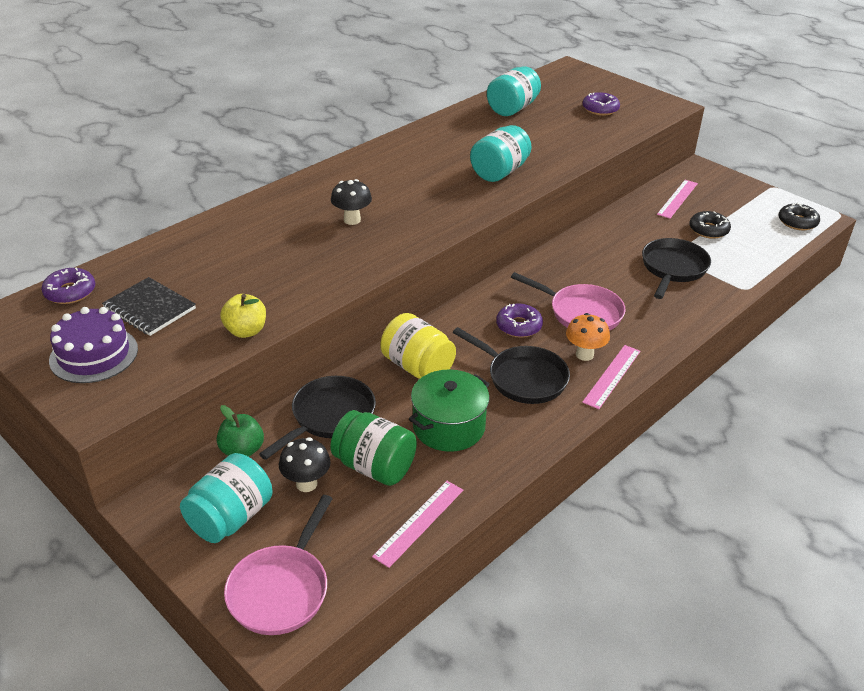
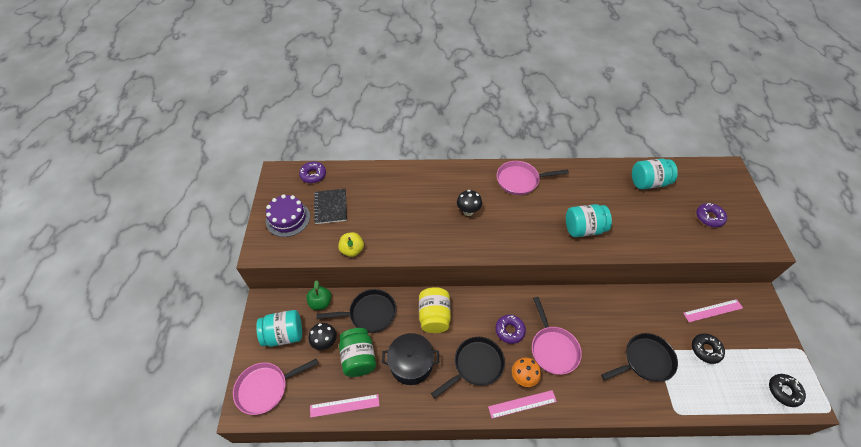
camera: 45 degrees right, 15 degrees up
green pot [409,369,490,452] -> black pot [382,333,439,385]
black pan [453,327,570,404] -> black pan turned 120 degrees counterclockwise [431,337,505,398]
none -> pink pan [497,161,569,195]

